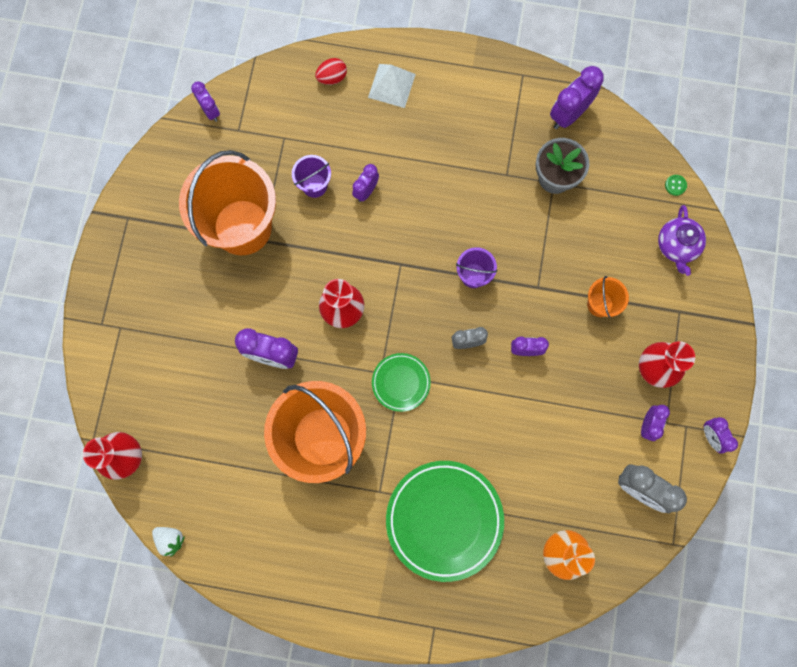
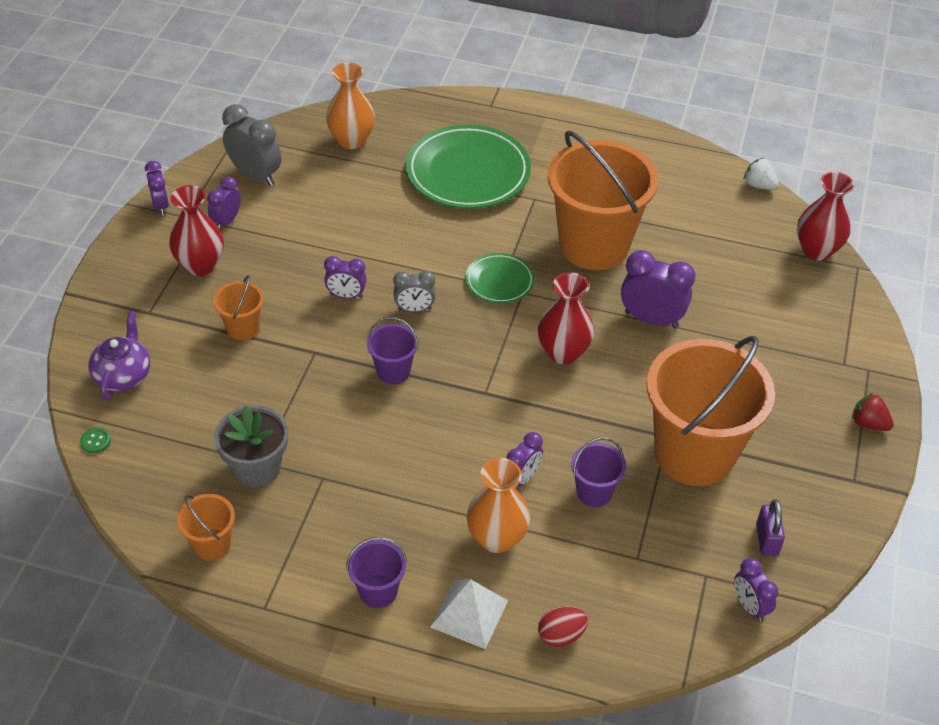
camera: 175 degrees left, 30 degrees down
purple clock [550,66,604,129] -> orange bucket [177,494,235,561]
none -> purple bucket [346,537,407,608]
none -> orange vase [466,458,530,553]
none -> purple padlock [756,500,785,556]
none -> red strawberry [852,393,894,431]

